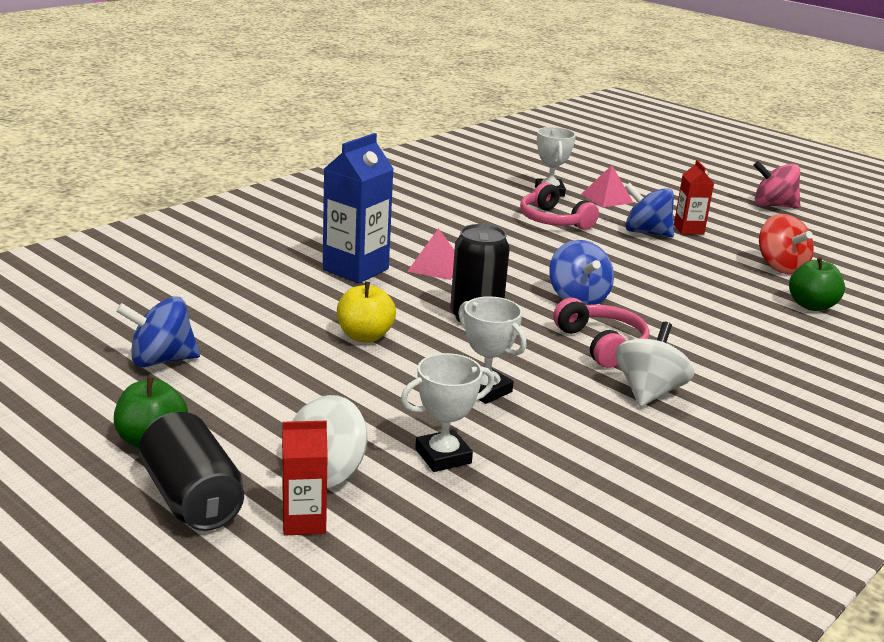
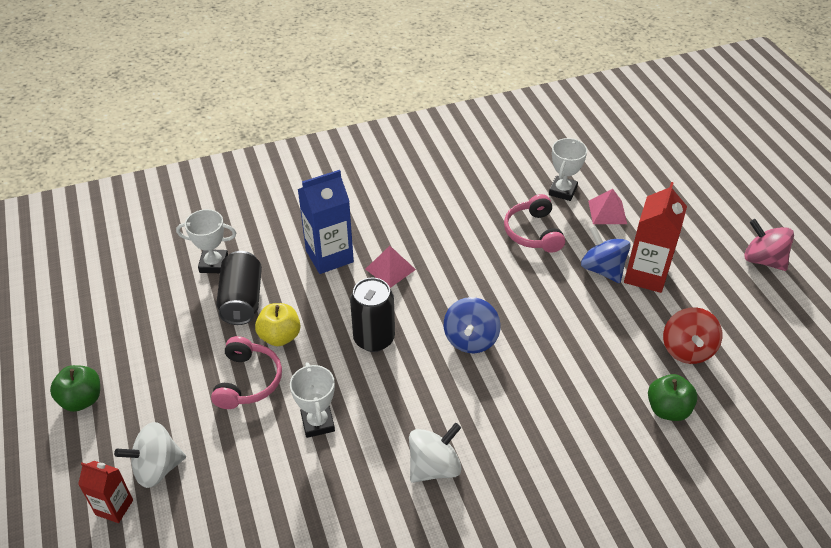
camera: 30 degrees right, 20 degrees up
blue spinning top [116,296,200,367] -> none
black can [139,412,244,531] -> black can moved to [216,251,262,325]
white trophy [401,353,494,472] -> white trophy moved to [176,209,236,273]
pink headphones [553,298,650,368] -> pink headphones moved to [211,336,282,409]
red carton [674,160,714,235] -> red carton [624,182,687,293], size x1.72

